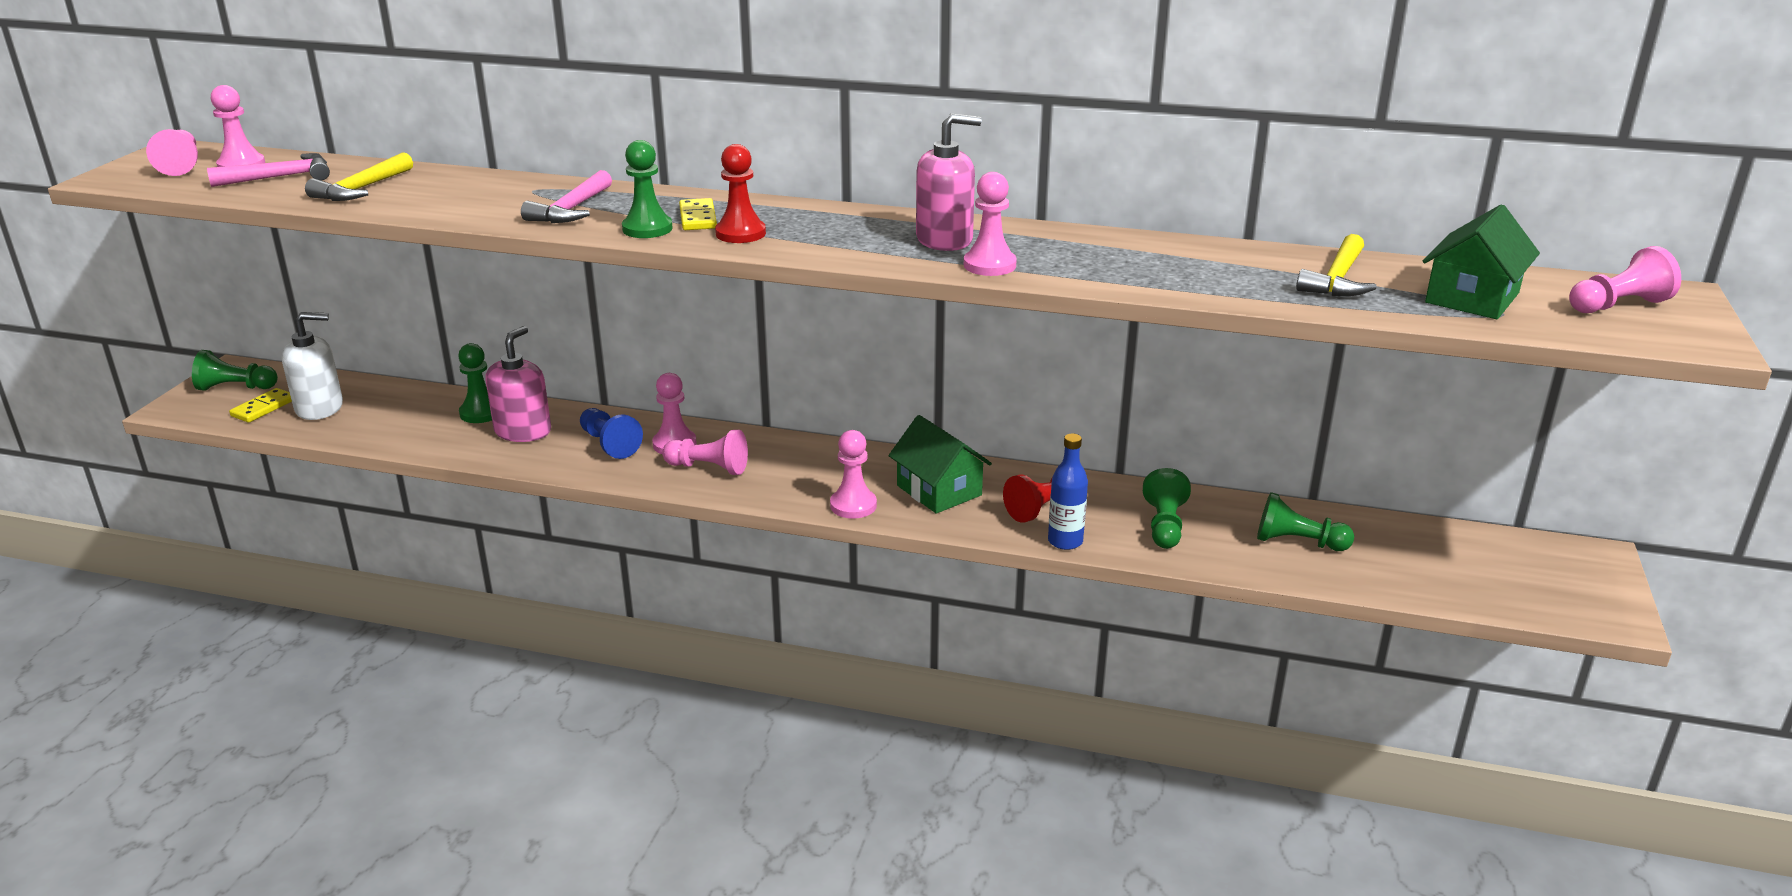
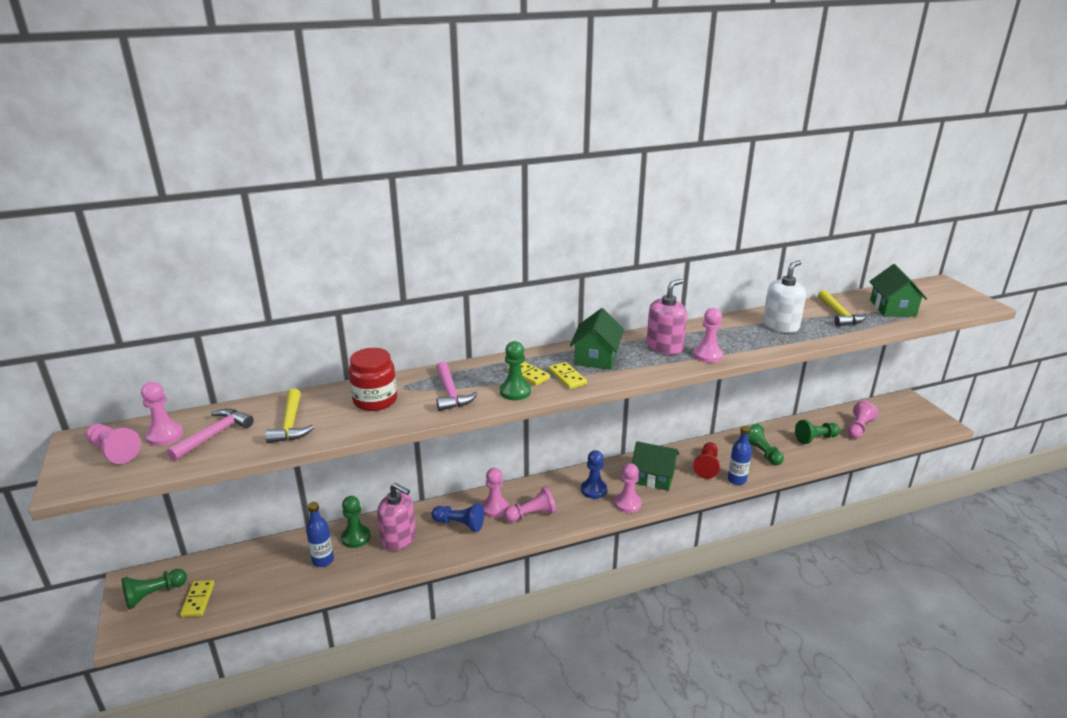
camera: 35 degrees left, 0 degrees up
white soap dispenser [282,312,343,420] -> white soap dispenser moved to [763,260,806,333]
pink soap dispenser [485,326,551,442] -> pink soap dispenser turned 135 degrees clockwise [377,483,416,551]
red pawn [715,144,766,243] -> yellow domino [549,362,587,389]
pink pawn [1569,246,1681,313] -> pink pawn moved to [848,401,878,438]
none -> blue bottle [306,502,334,567]
none -> red jar [349,348,397,411]
none -> green house [570,308,624,370]
none -> blue pawn [581,450,607,499]

